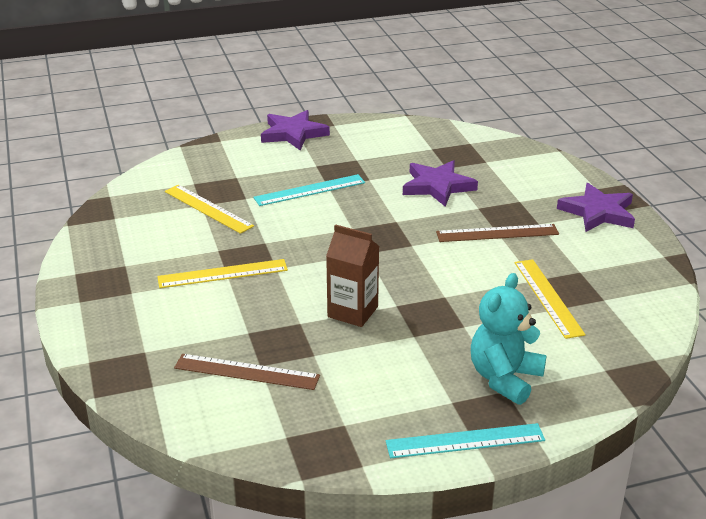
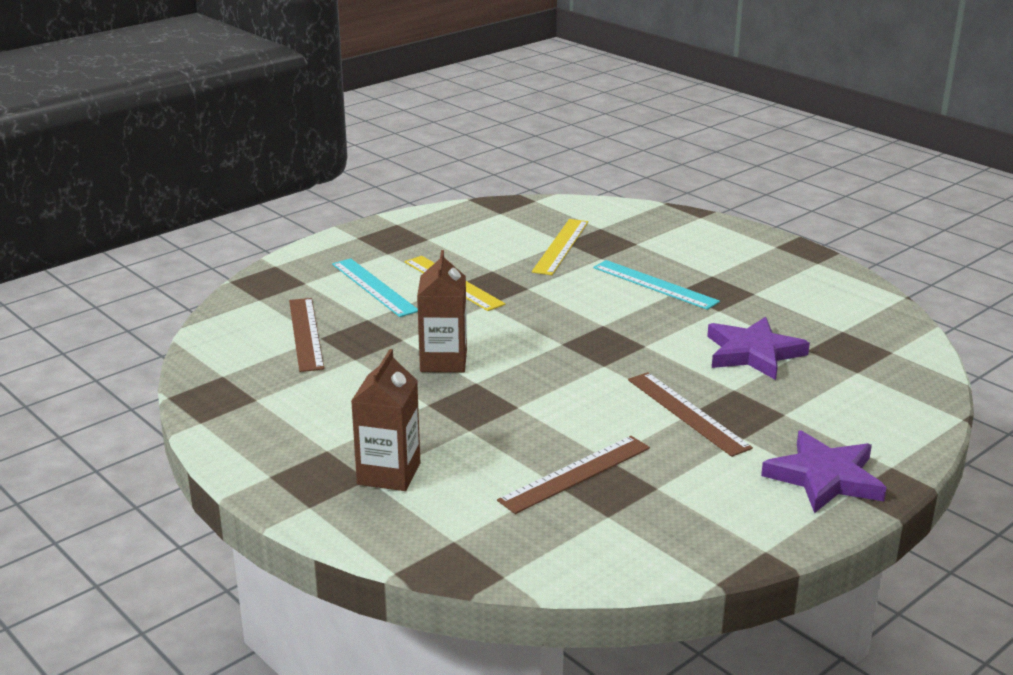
camera: 65 degrees right, 5 degrees down
purple star [261,110,330,150] -> none
turquoise ruler [386,423,545,458] -> turquoise ruler moved to [332,258,418,317]
turquoise teddy bear [471,273,547,405] -> brown carton [351,349,420,491]
yellow ruler [515,259,586,339] -> brown ruler [497,436,650,514]

